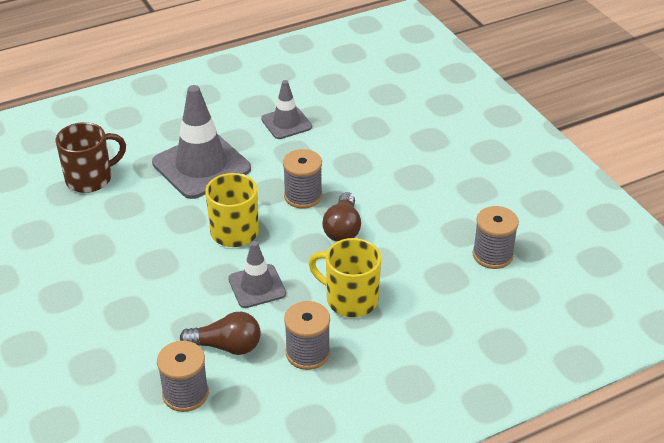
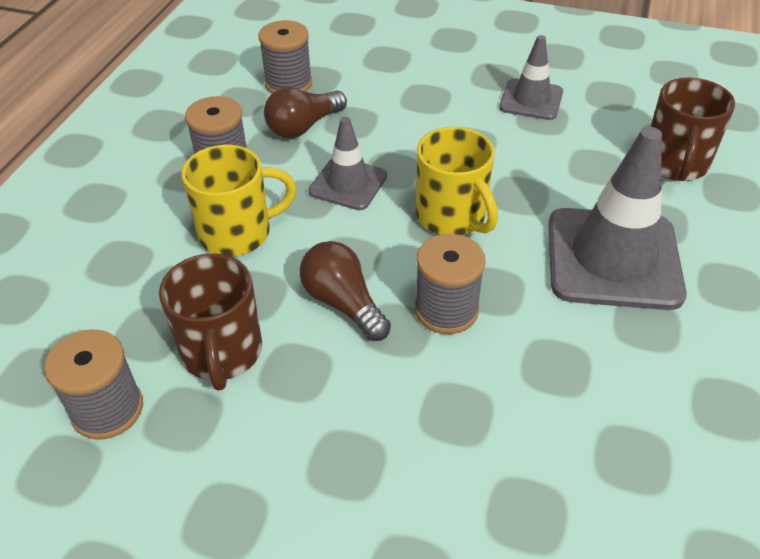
camera: 135 degrees right, 5 degrees up
grey traffic cone [261,80,312,139] -> grey traffic cone moved to [499,35,563,120]
none -> brown mug [159,253,262,391]

